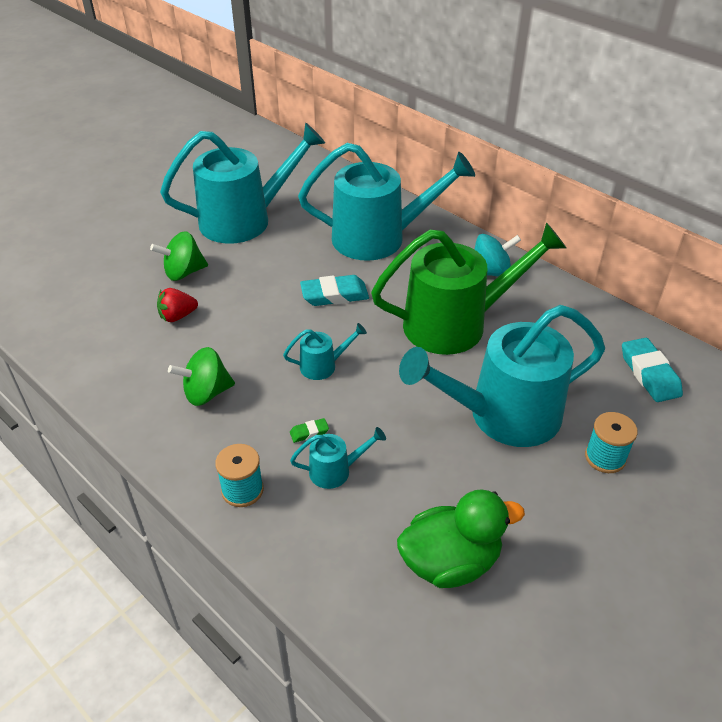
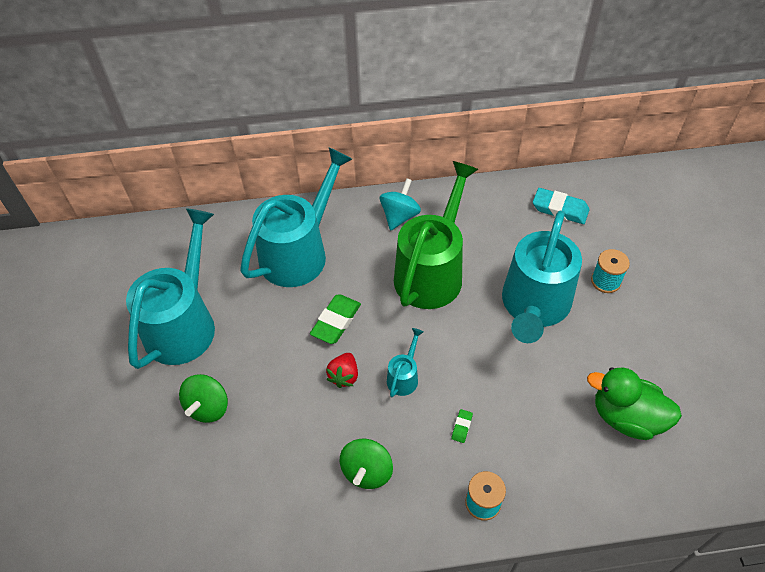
camera: 50 degrees left, 10 degrees up
red strawberry [157,288,198,322] -> red strawberry moved to [326,353,358,388]
turquoise watering can [290,427,386,489] -> none
turquoise eraser [300,275,369,306] -> green eraser [310,295,361,344]
green duck [397,489,525,588] -> green duck turned 90 degrees counterclockwise [587,367,682,440]

